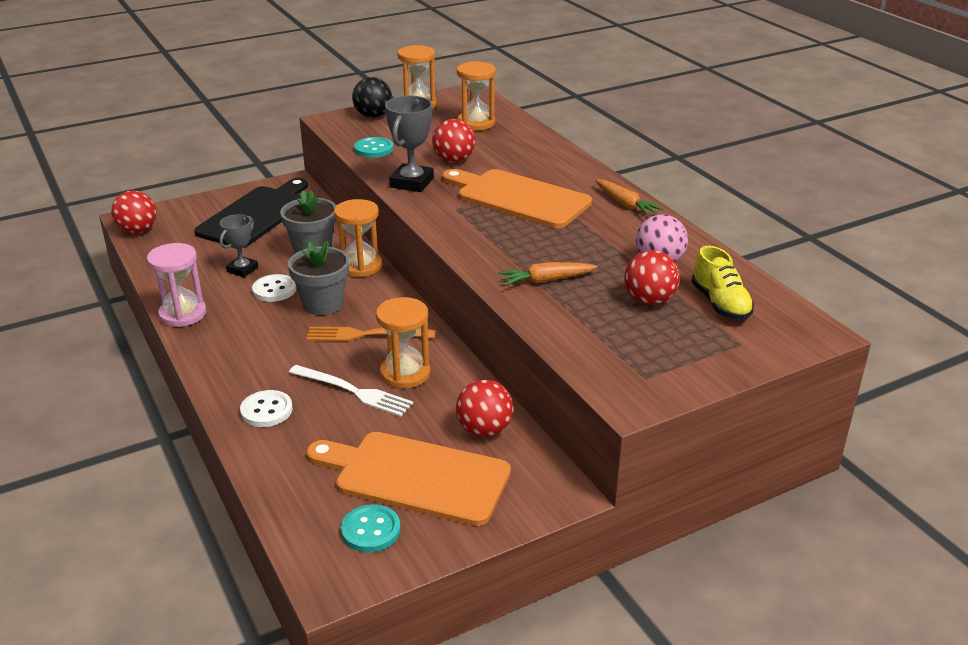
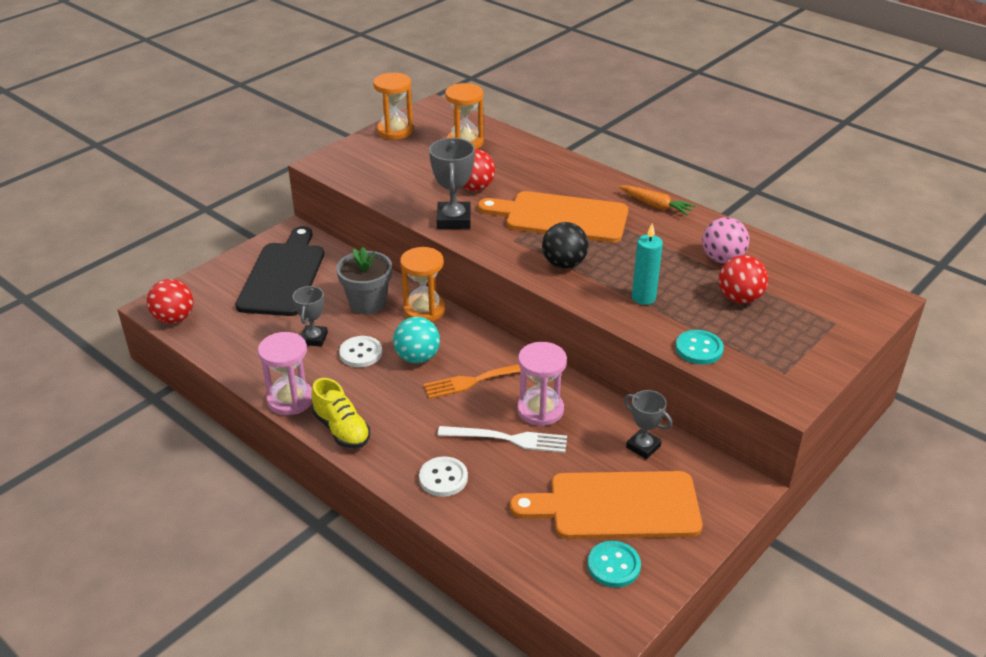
camera: 20 degrees left, 5 degrees up
grey flower pot [288,241,349,315] -> turquoise ball [393,317,440,363]
black ball [352,77,392,118] -> black ball moved to [542,222,589,269]
turquoise button [354,137,393,158] -> turquoise button moved to [675,330,724,365]
orange hourglass [376,297,430,388] -> pink hourglass [517,342,567,426]
red ball [456,380,513,437] -> grey trophy [624,390,672,459]
orange carrot [498,262,597,286] -> turquoise candle [632,223,663,305]
yellow shoe [692,246,754,320] -> yellow shoe moved to [311,378,370,449]

